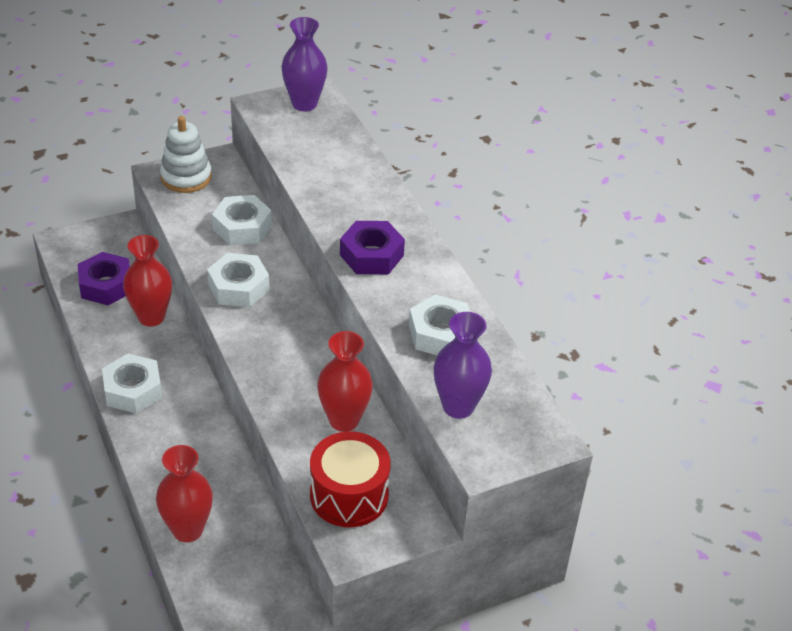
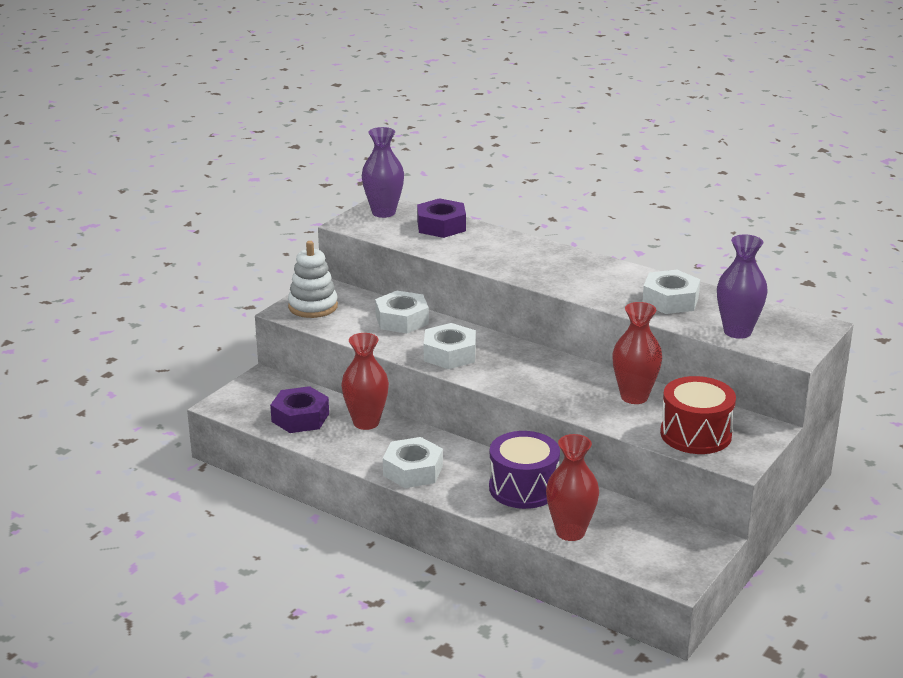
camera: 30 degrees left, 15 degrees down
purple nut [340,221,405,274] -> purple nut moved to [417,198,466,238]
none -> purple drum [489,431,560,509]

